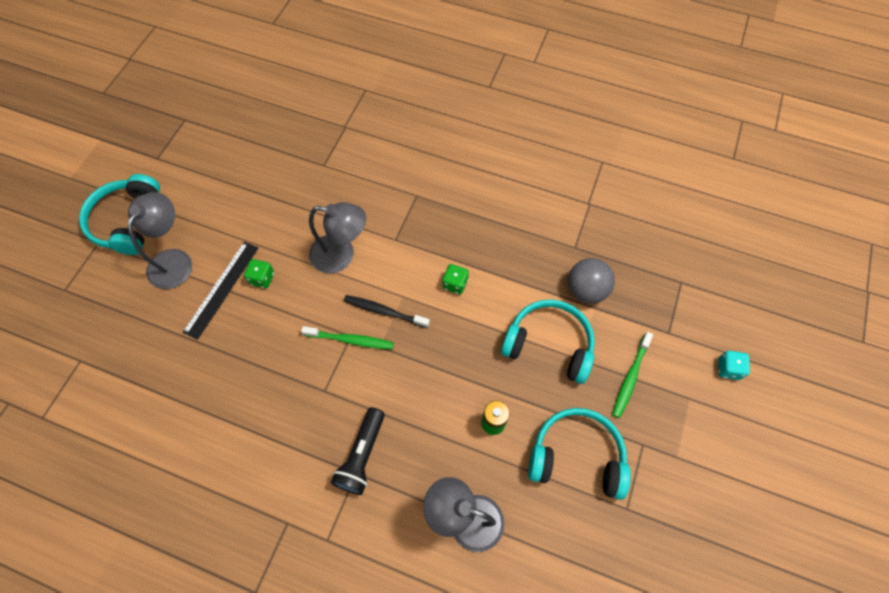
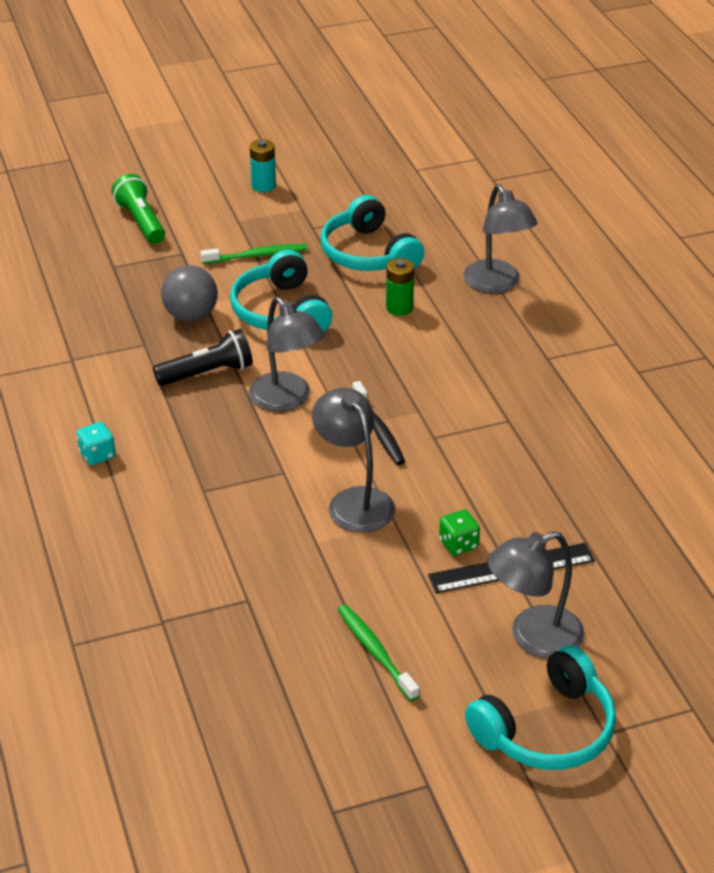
camera: 130 degrees left, 25 degrees down
green toothbrush [301,326,394,349] -> green toothbrush moved to [337,604,419,701]
black flashlight [331,407,385,495] -> black flashlight moved to [153,329,253,386]
green dice [442,264,469,295] -> grey lamp [249,297,325,412]
turquoise dice [718,351,750,380] -> turquoise dice moved to [76,422,116,465]
none -> green flashlight [112,174,165,244]
none -> turquoise battery [250,139,276,192]

